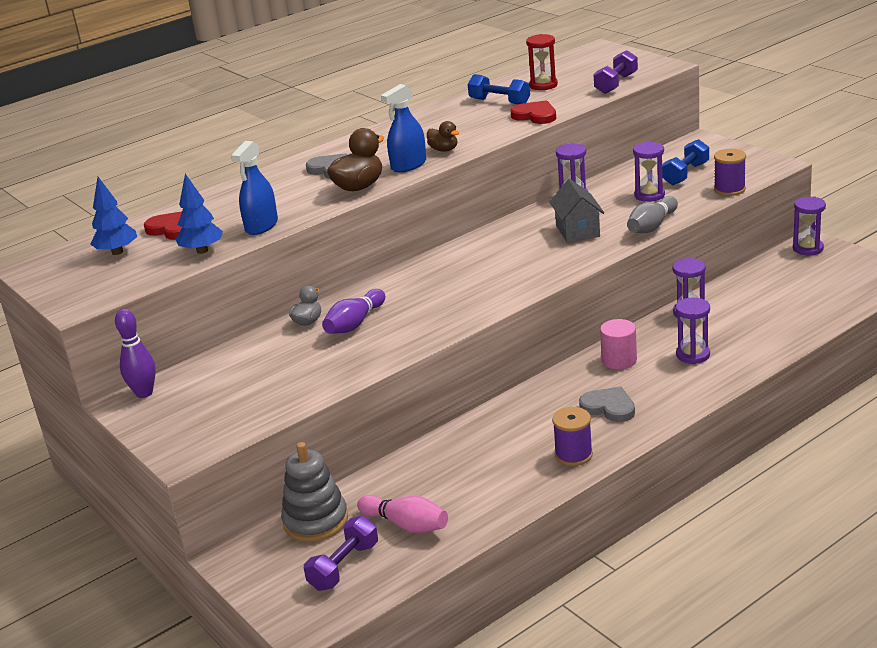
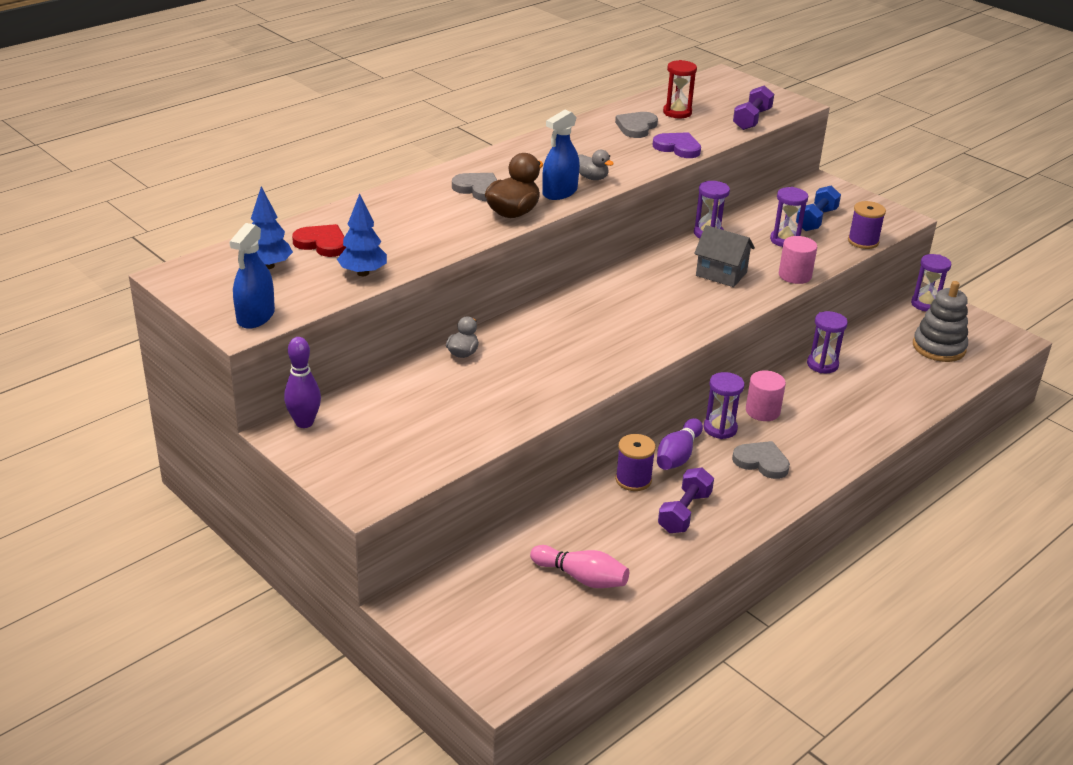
camera: 10 degrees left, 5 degrees up
blue spray bottle [231,141,278,235] -> blue spray bottle moved to [229,223,275,329]
grey stacking toy [281,442,348,542] -> grey stacking toy moved to [913,281,968,362]
purple dumbbell [304,516,378,591] -> purple dumbbell moved to [658,468,714,533]
purple bowling pin [322,289,385,334] -> purple bowling pin moved to [657,418,703,470]
brown duck [427,121,459,152] -> grey duck [578,150,614,180]
blue dumbbell [468,74,530,105] -> grey heart [615,112,658,138]
red heart [511,100,556,124] -> purple heart [653,132,701,158]
grey house [549,179,604,243] -> grey house turned 45 degrees counterclockwise [694,225,755,287]
purple spool [552,407,593,466] -> purple spool moved to [615,434,656,491]
grey bowling pin [627,196,678,233] -> pink cylinder [779,236,817,284]
purple hourglass [675,298,710,364] -> purple hourglass moved to [704,372,744,439]

